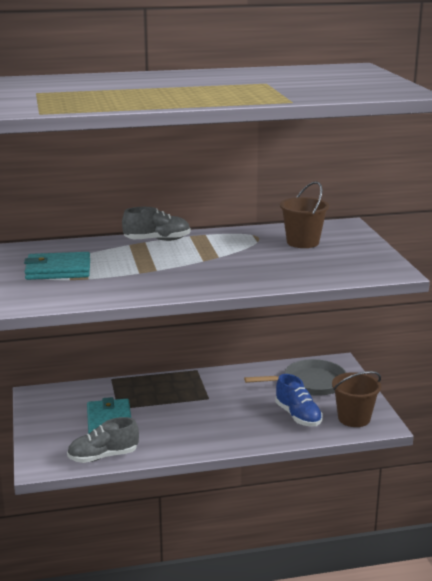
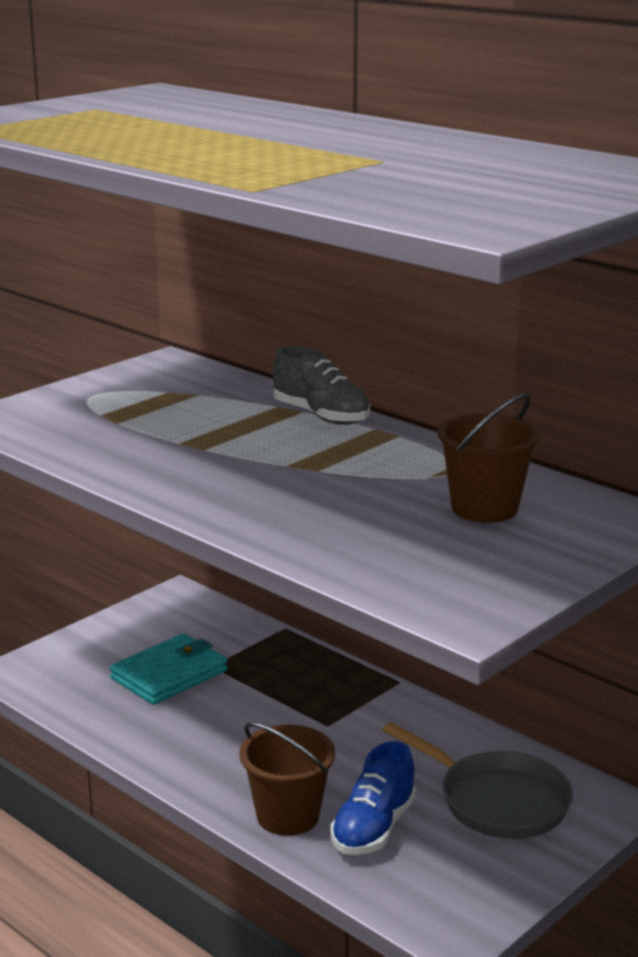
camera: 55 degrees right, 0 degrees up
turquoise wallet [24,252,90,280] -> none
grey shoe [67,417,139,463] -> none
brown bucket [332,371,381,427] -> brown bucket moved to [240,722,335,836]

